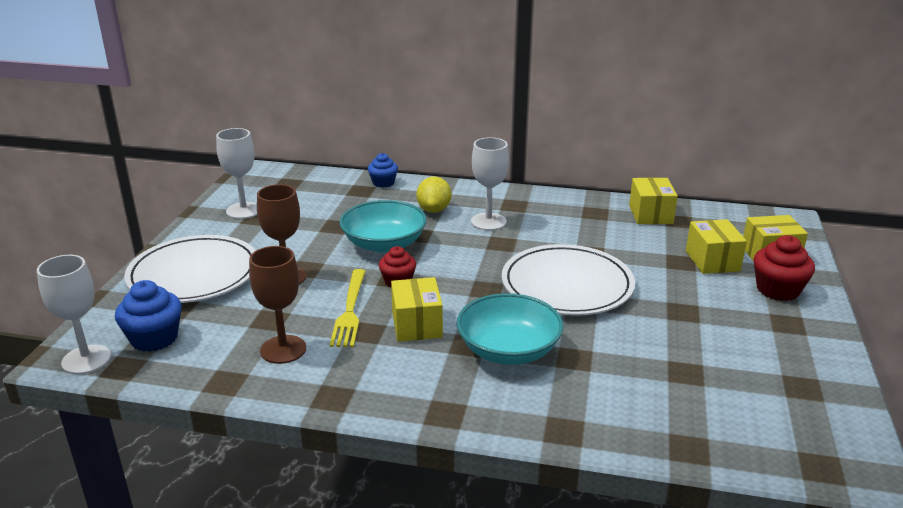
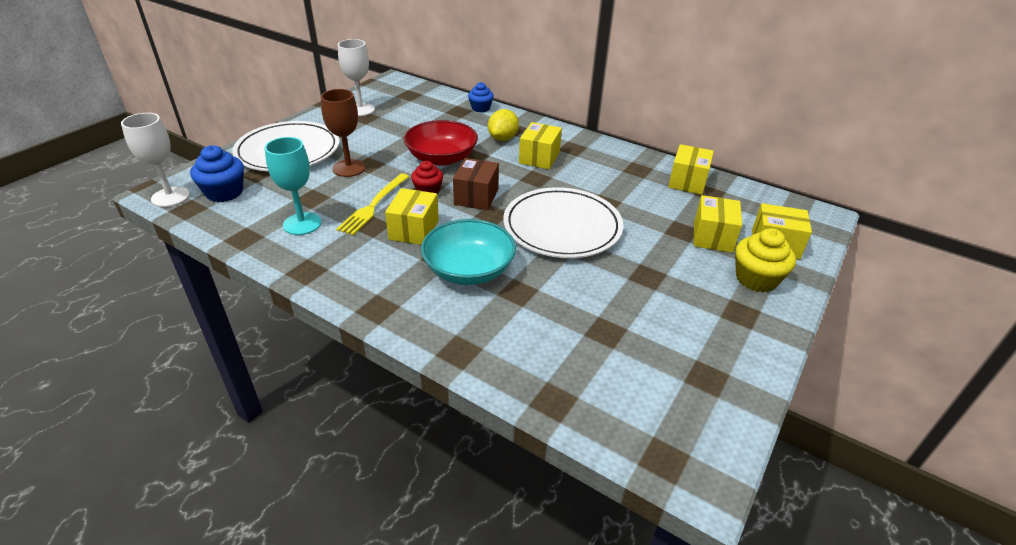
camera: 20 degrees right, 10 degrees up
brown goblet [249,246,306,364] -> turquoise goblet [265,137,321,235]
turquoise bowl [340,200,427,253] -> red bowl [404,120,478,166]
white goblet [471,137,509,231] -> yellow box [519,122,562,169]
red cupcake [754,235,815,301] -> yellow cupcake [735,228,796,292]
none -> brown box [453,158,499,210]

